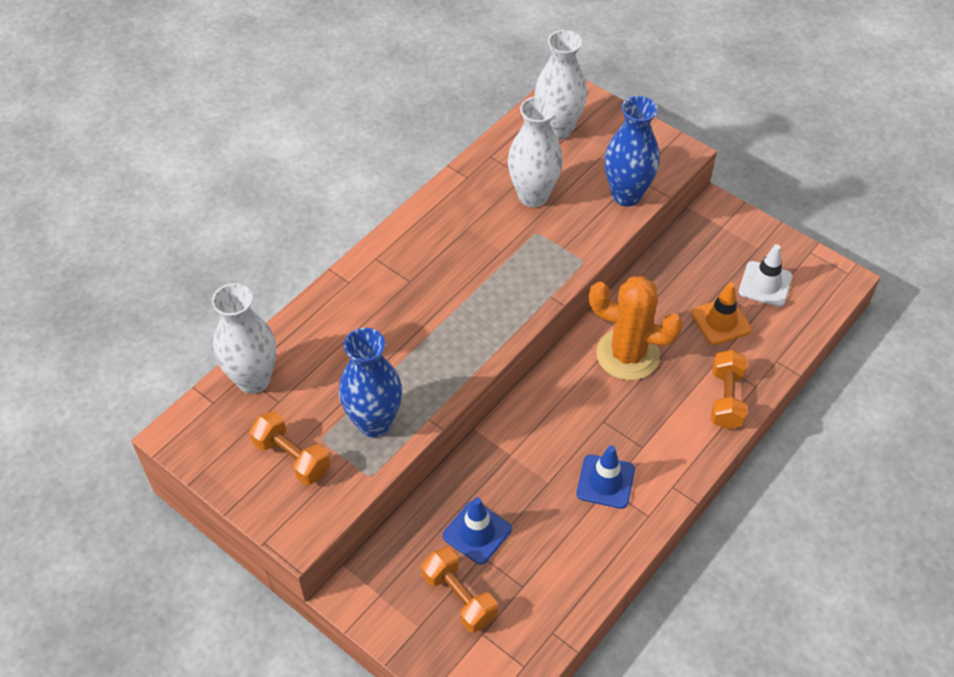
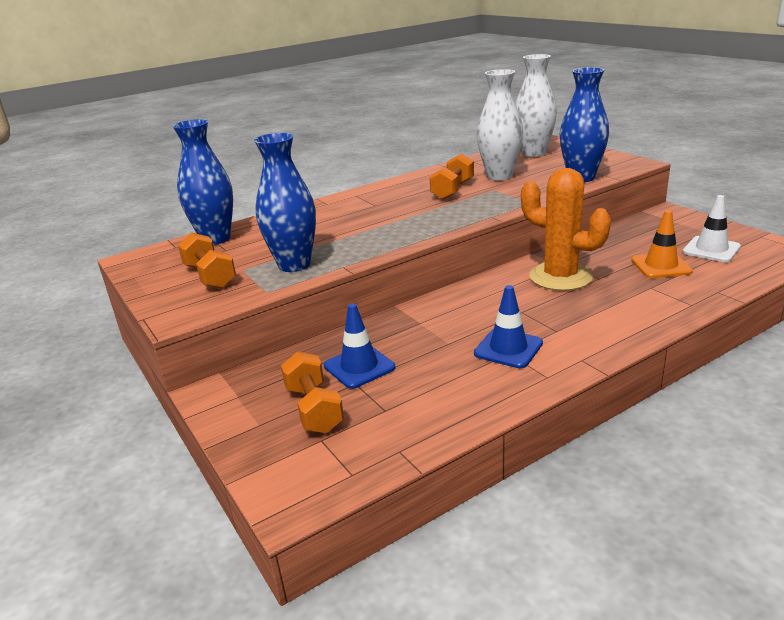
camera: 20 degrees right, 25 degrees down
white vase [212,283,276,394] -> blue vase [173,119,233,245]
orange dumbbell [711,350,747,429] -> orange dumbbell moved to [430,153,474,200]

